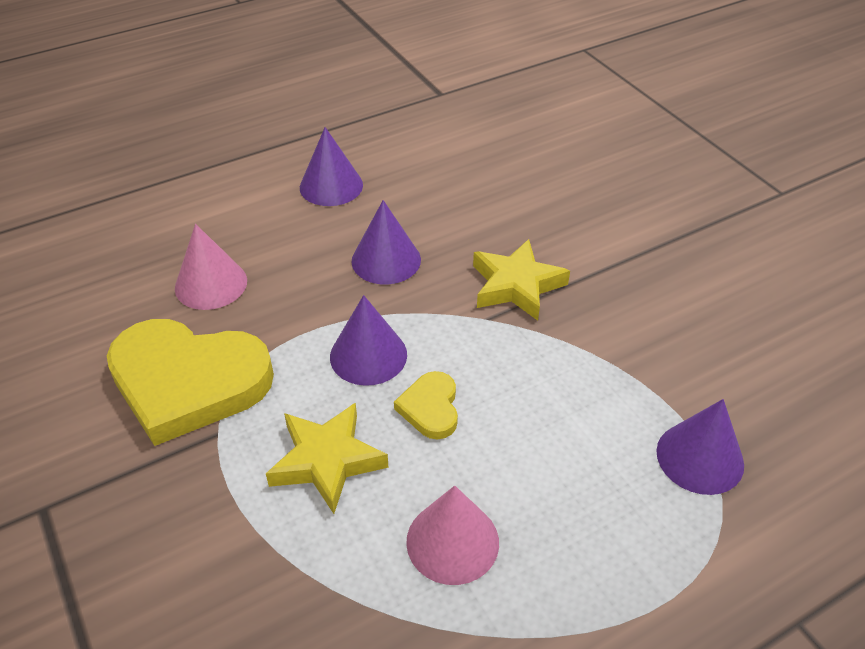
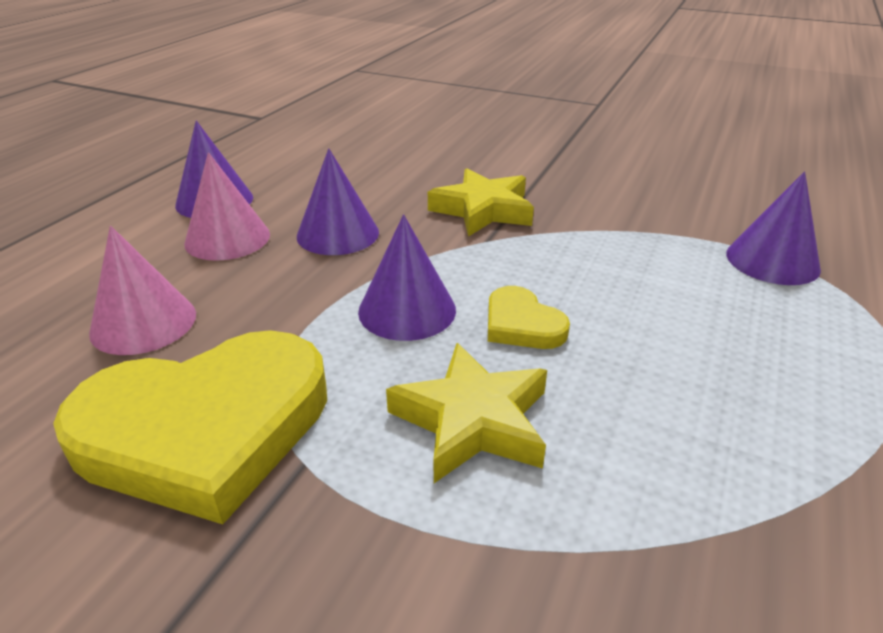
camera: 35 degrees left, 10 degrees down
pink cone [406,486,499,585] -> pink cone moved to [184,152,270,261]

